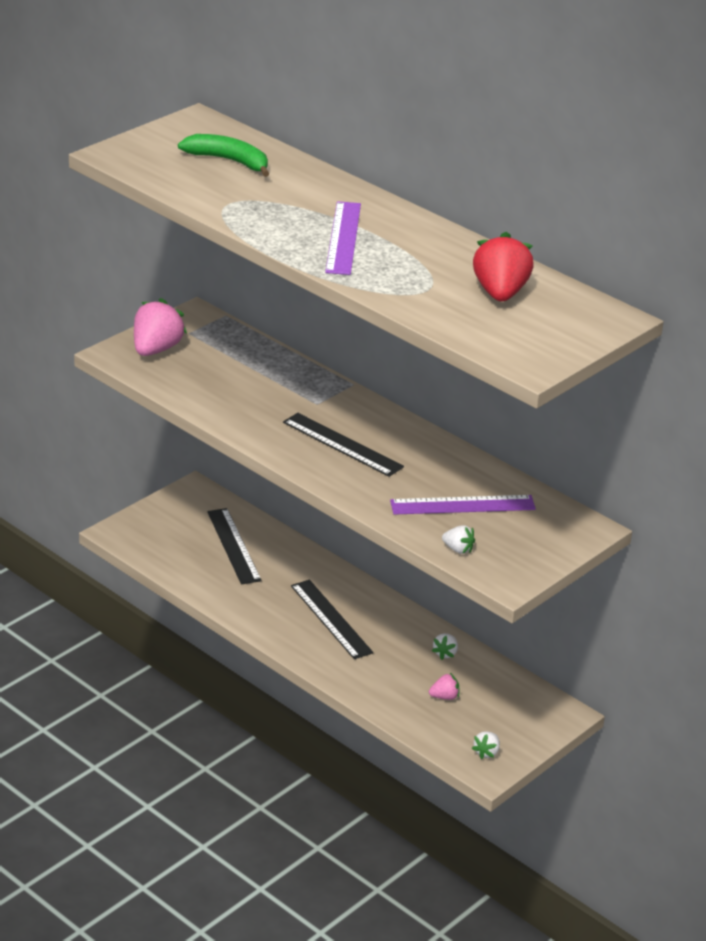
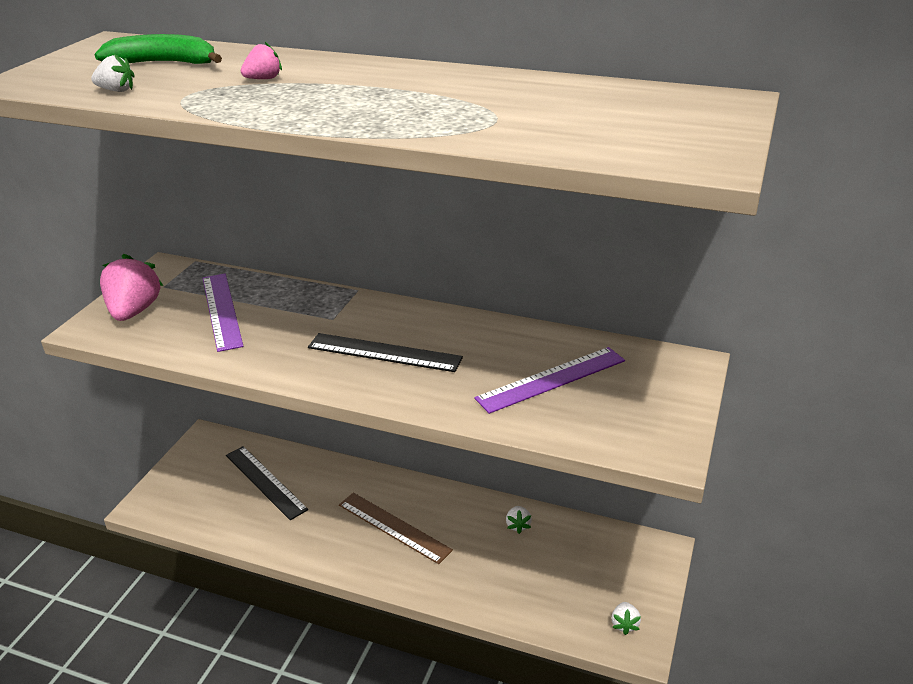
camera: 20 degrees left, 0 degrees up
black ruler [291,580,373,659] -> brown ruler [339,493,453,564]
purple ruler [325,201,361,275] -> purple ruler moved to [203,273,243,352]
pink strawberry [429,673,460,700] -> pink strawberry moved to [241,42,282,79]
white strawberry [442,525,475,554] -> white strawberry moved to [91,54,135,92]
red strawberry [473,232,534,301] -> none

